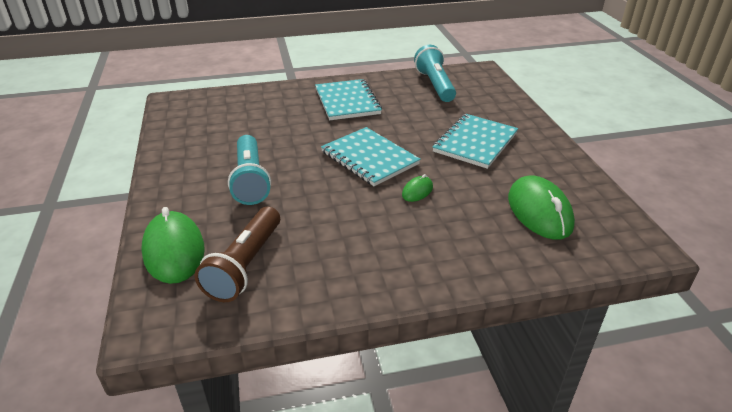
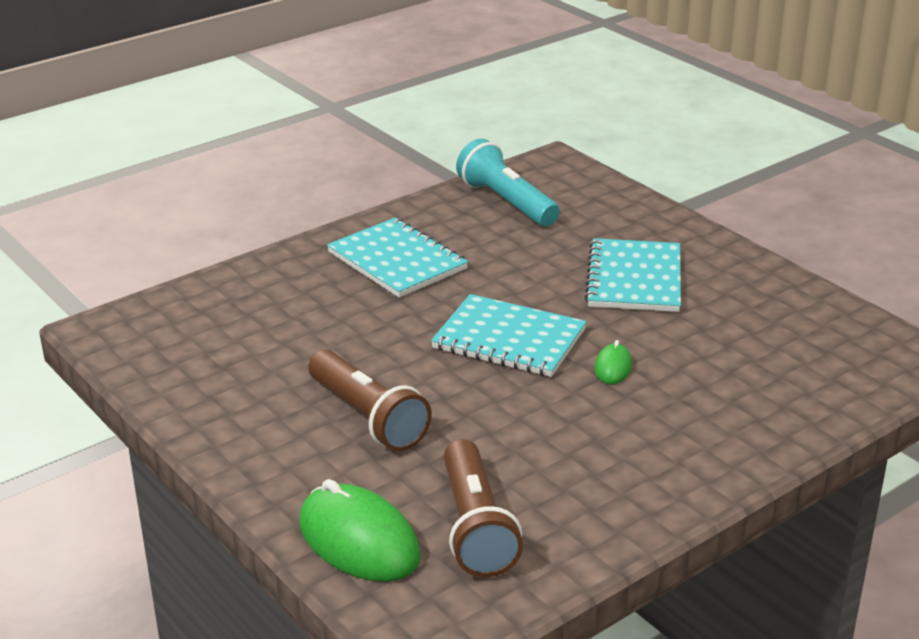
camera: 25 degrees left, 5 degrees down
turquoise flashlight [228,135,271,205] -> brown flashlight [308,350,432,451]
green mouse [508,175,575,240] -> none

